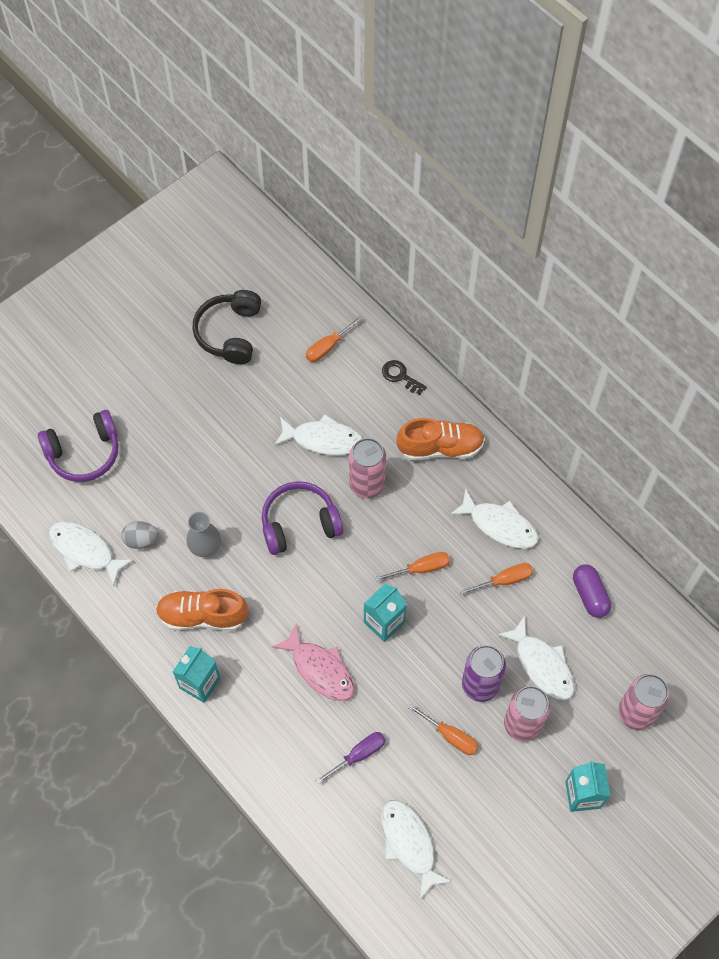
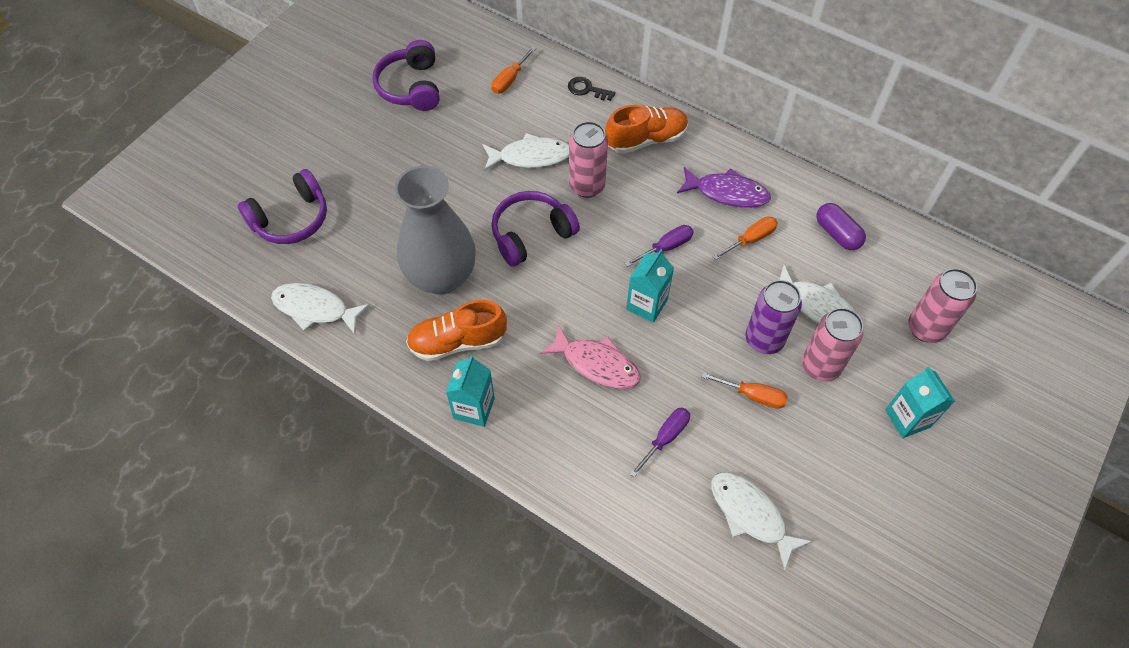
camera: 15 degrees left, 5 degrees down
grey egg [121,521,159,549] -> none
grey vase [186,512,221,557] -> grey vase [395,165,476,295], size x2.08
black headphones [193,290,261,364] -> purple headphones [372,40,440,111]
orange screwdriver [375,552,450,581] -> purple screwdriver [625,225,694,267]
white fish [450,488,539,549] -> purple fish [677,167,771,208]

